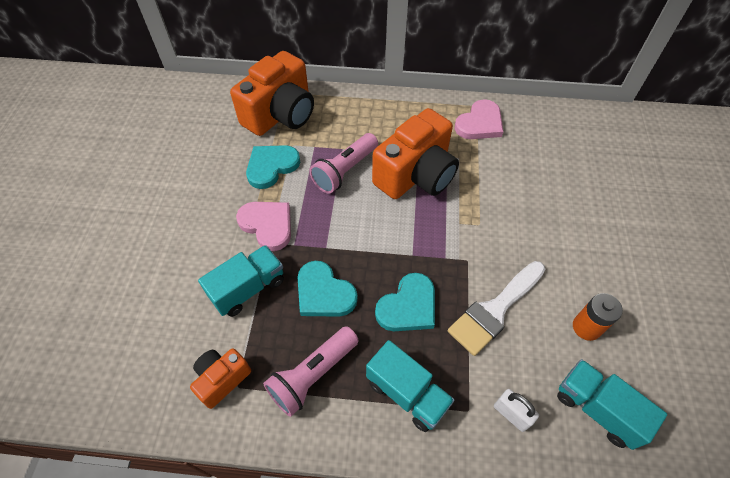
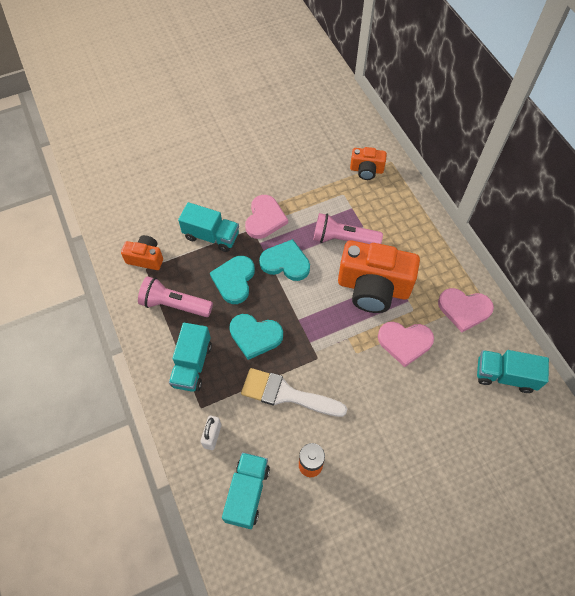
camera: 60 degrees right, 5 degrees up
orange camera [230,51,314,136] -> orange camera [350,147,387,180], size x0.51
turquoise heart [246,145,300,189] -> turquoise heart moved to [259,239,310,281]
none -> pink heart [378,322,434,367]
none -> turquoise truck [477,350,549,393]

